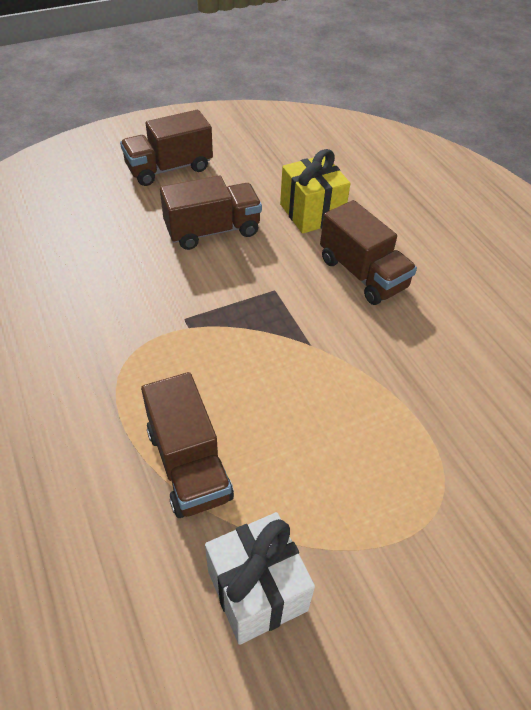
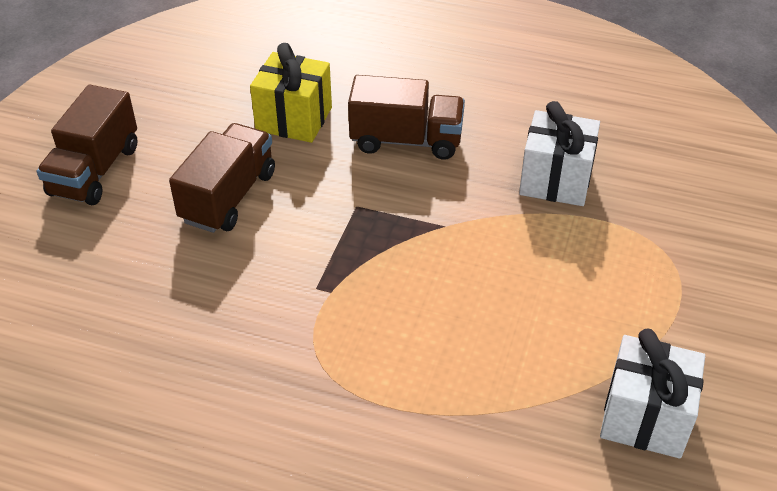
camera: 45 degrees left, 5 degrees down
brown truck [141,372,234,518] -> none
none -> white gift [519,101,600,206]

